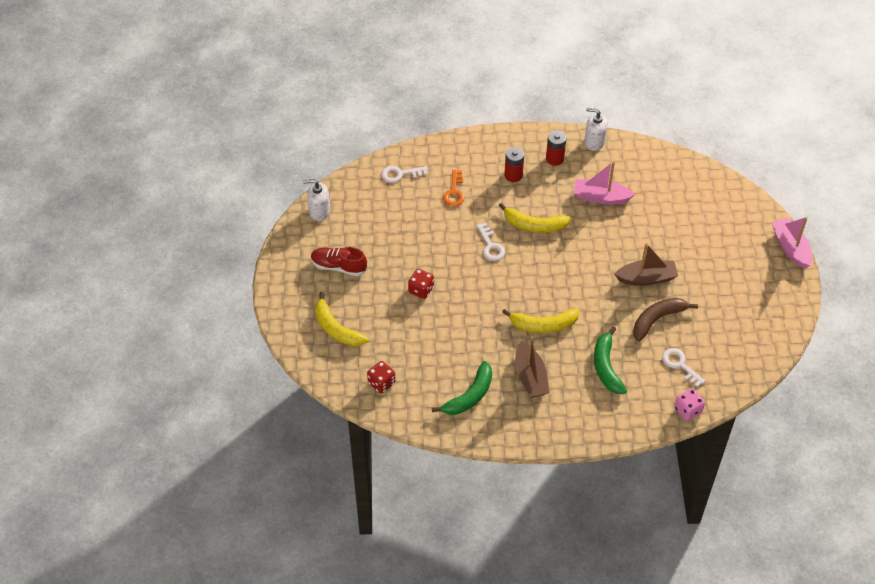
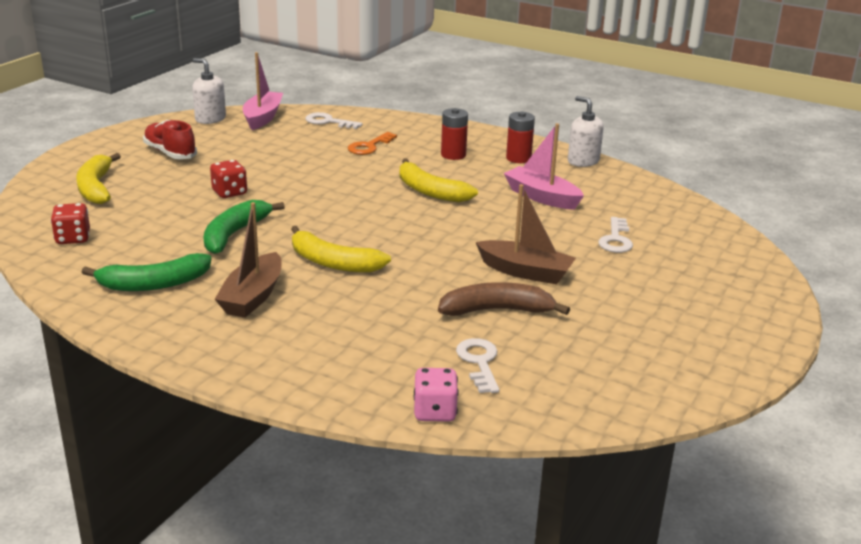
camera: 30 degrees right, 25 degrees down
white key [477,223,505,261] -> white key moved to [598,217,633,253]
green banana [594,327,627,394] -> green banana moved to [204,200,285,254]
pink boat [771,217,812,269] -> pink boat moved to [243,52,283,130]

